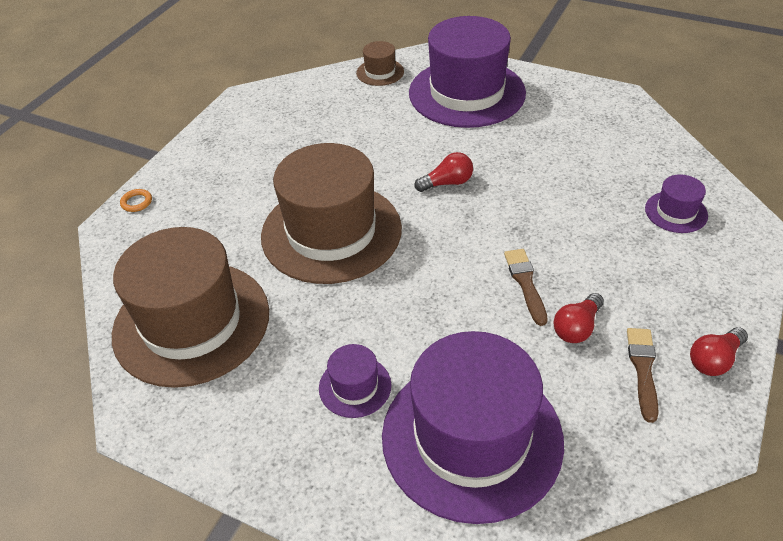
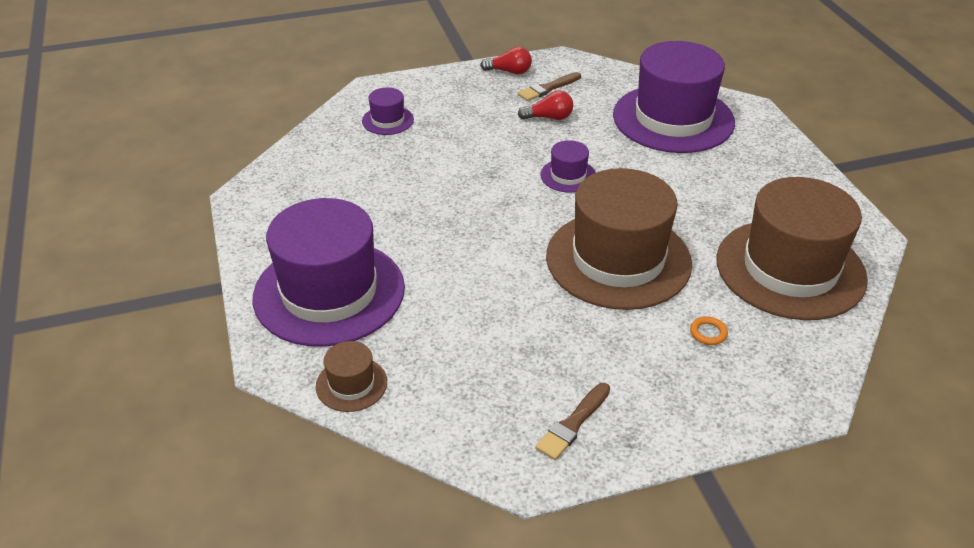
camera: 135 degrees left, 5 degrees down
orange ring [120,189,152,212] -> orange ring moved to [690,316,728,345]
purple hat [319,344,391,418] -> purple hat moved to [540,140,596,193]
red light bulb [414,152,473,192] -> none
brown brush [504,249,548,326] -> brown brush moved to [536,383,610,460]

